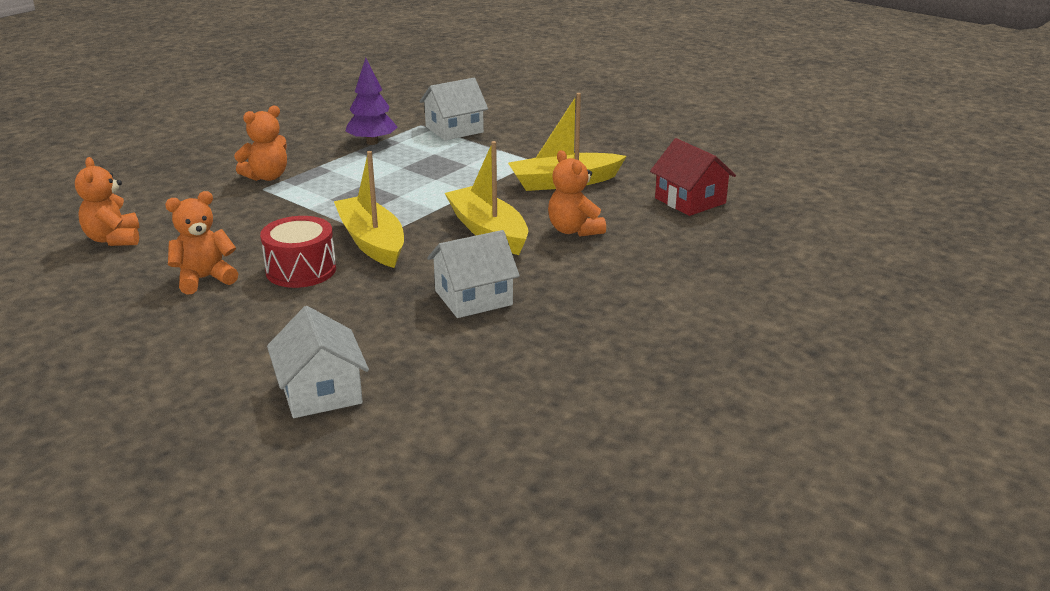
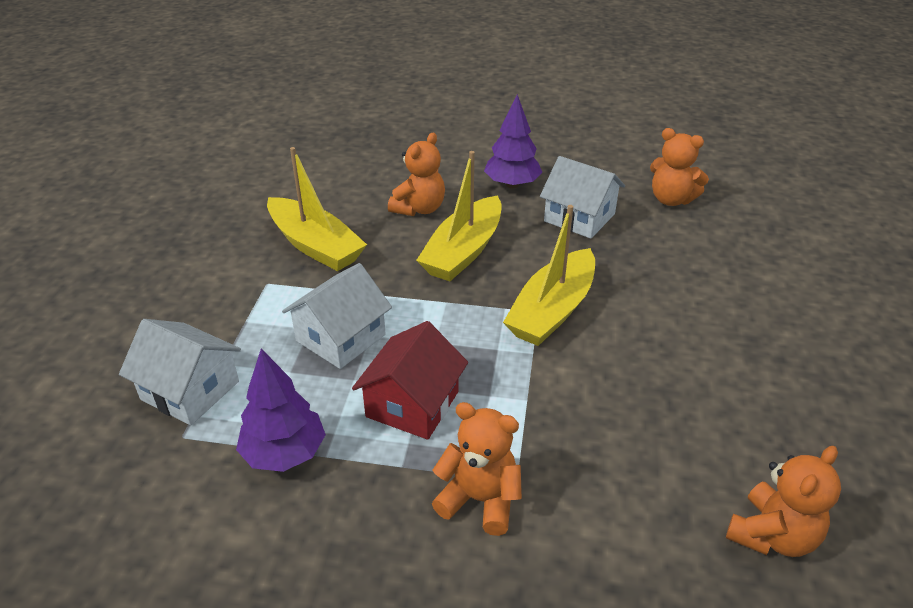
camera: 120 degrees left, 10 degrees up
orange teddy bear [165,191,239,295] -> orange teddy bear moved to [650,128,709,206]
red drum [260,216,336,288] -> none
white house [267,306,369,418] -> white house moved to [282,263,392,369]
red house [650,138,736,216] -> red house moved to [352,321,468,440]
none -> purple tree [484,94,542,188]

